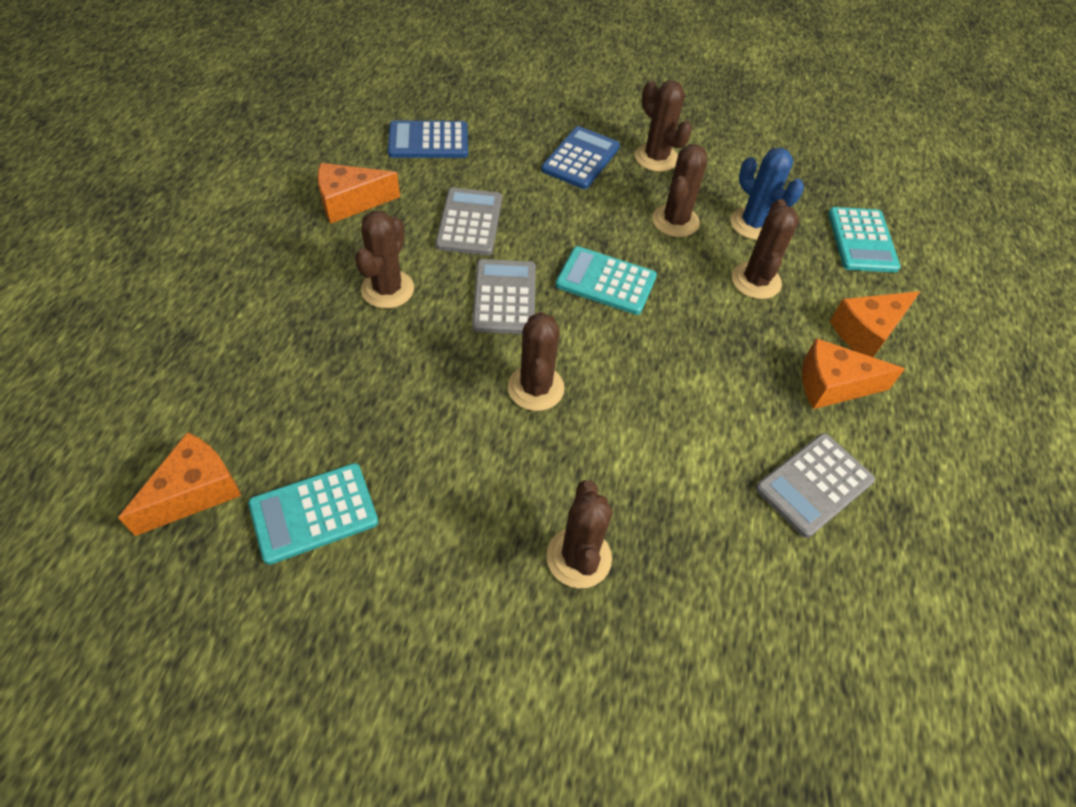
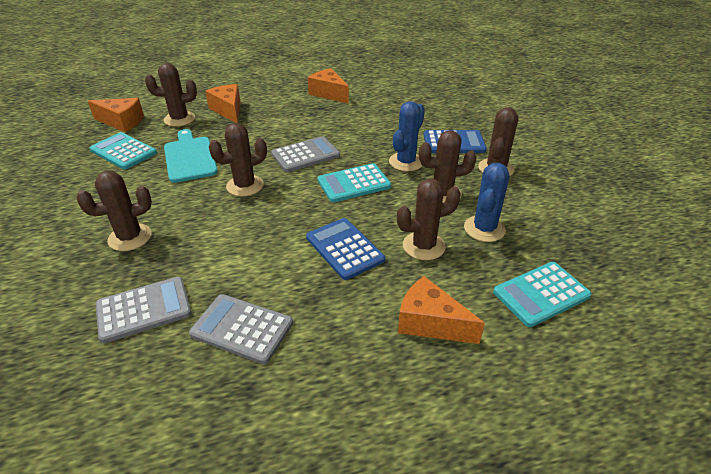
camera: 65 degrees right, 15 degrees down
brown cactus [355,211,414,309] -> brown cactus moved to [145,63,197,127]
blue calculator [388,121,468,158] -> blue calculator moved to [306,218,385,280]
grey calculator [435,188,502,255] -> grey calculator moved to [95,277,192,343]
turquoise calculator [556,246,657,315] -> turquoise calculator turned 105 degrees counterclockwise [318,163,391,203]
orange cheese [802,338,905,409] -> orange cheese moved to [205,84,241,123]
none -> turquoise cutting board [164,129,218,183]
none -> blue cactus [389,101,425,171]

